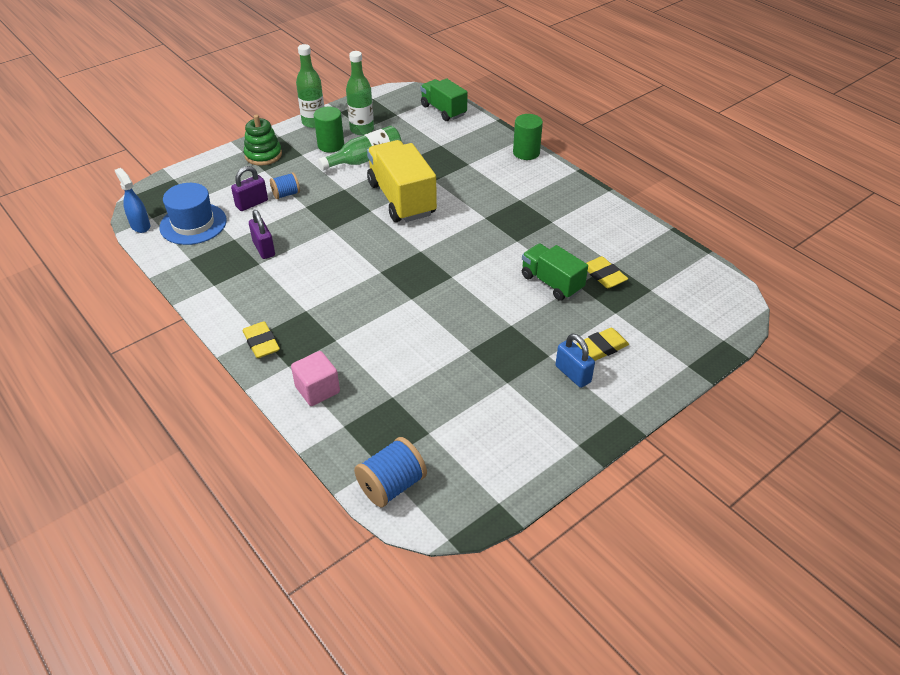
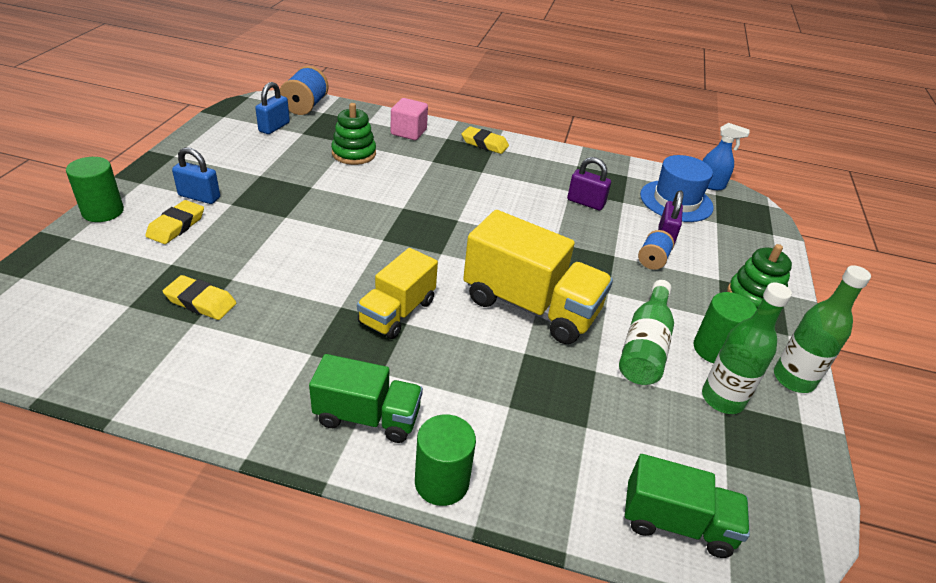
camera: 140 degrees right, 5 degrees down
green truck [522,243,588,301] -> green truck moved to [309,354,423,443]
none -> green cylinder [66,157,124,222]
none -> blue padlock [255,82,290,134]
none -> green stacking toy [331,103,376,165]
none -> yellow truck [357,248,438,339]

